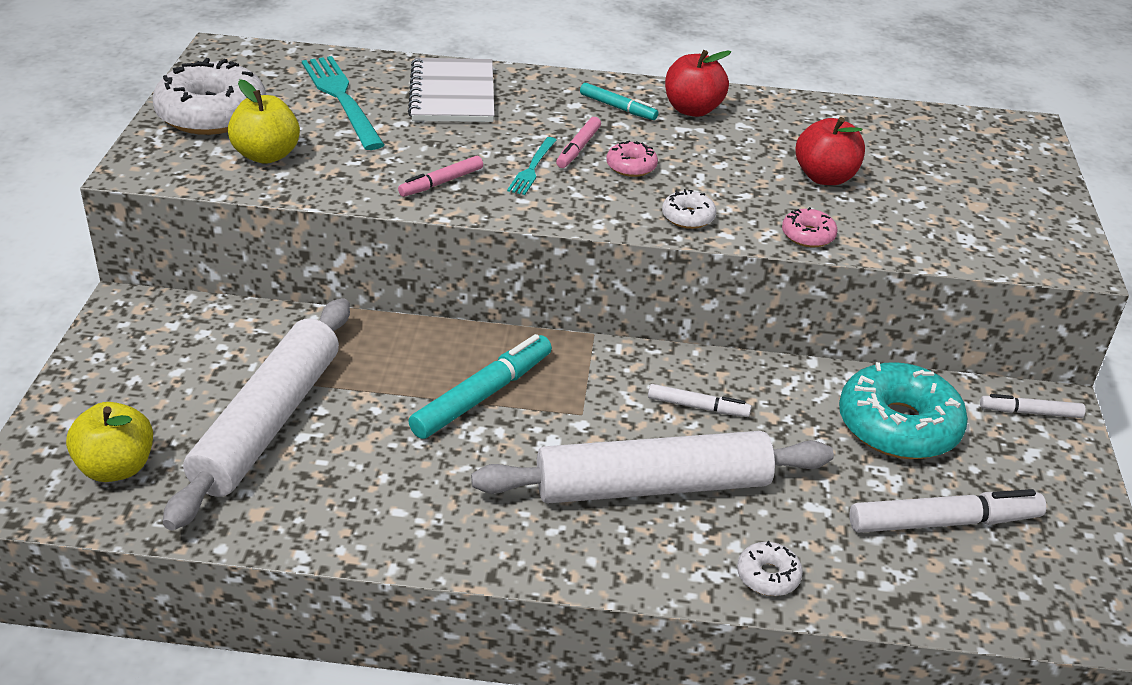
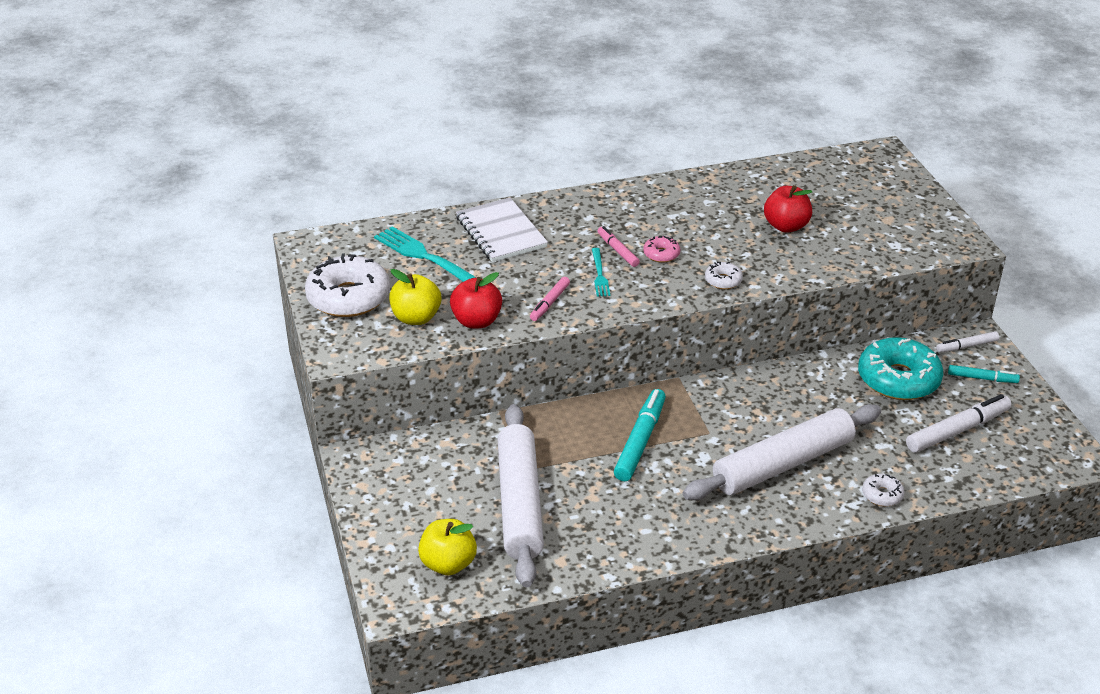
camera: 20 degrees left, 0 degrees up
pink marker [556,117,601,168] -> pink marker turned 150 degrees clockwise [598,226,640,267]
turquoise marker [580,83,658,120] -> turquoise marker moved to [948,365,1020,383]
white marker [648,384,751,417] -> none
red apple [665,50,731,117] -> red apple moved to [450,272,502,329]
pink donut [782,207,838,247] -> none

